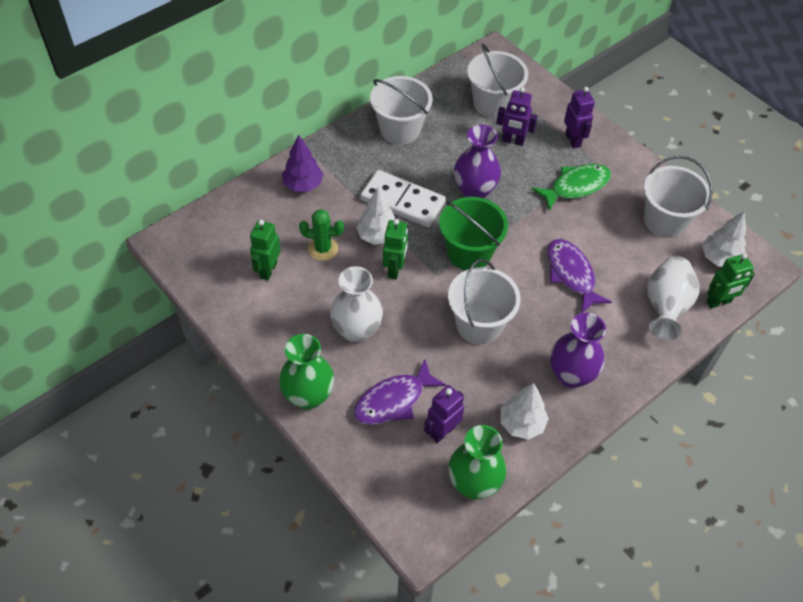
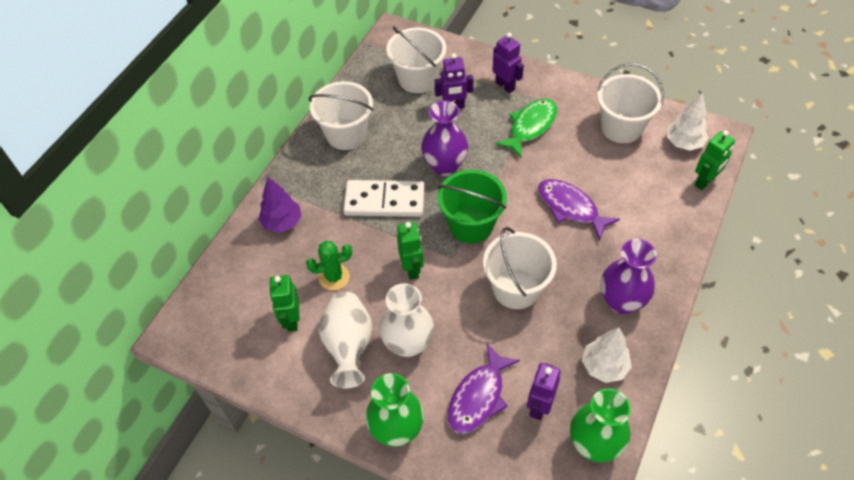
camera: 20 degrees left, 0 degrees up
white tree [356,187,395,245] -> none
white vase [647,256,699,340] -> white vase moved to [318,292,373,388]

